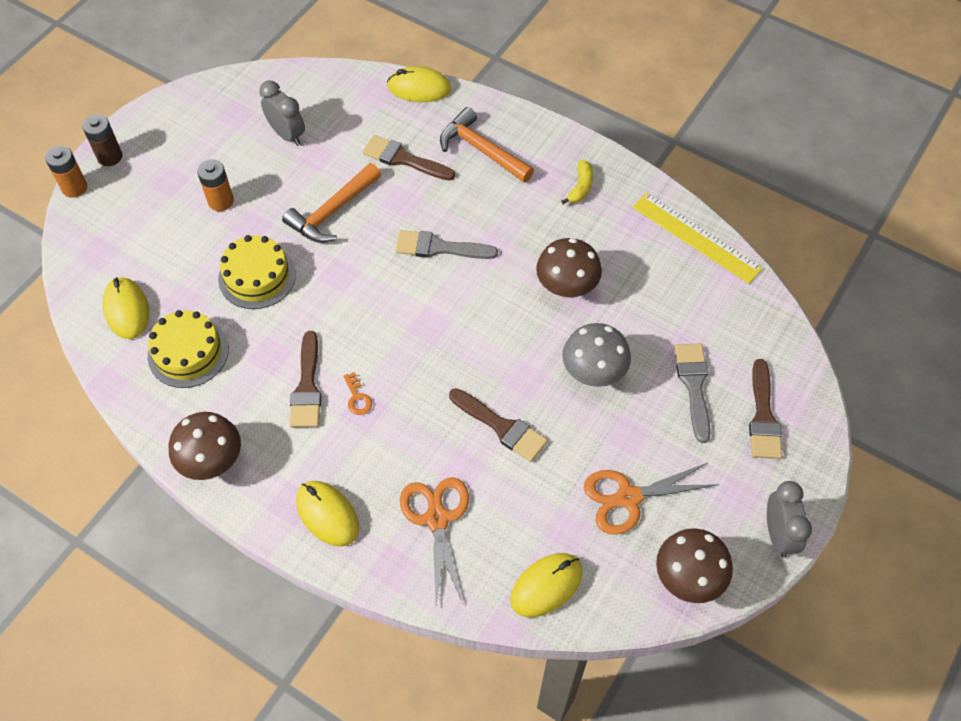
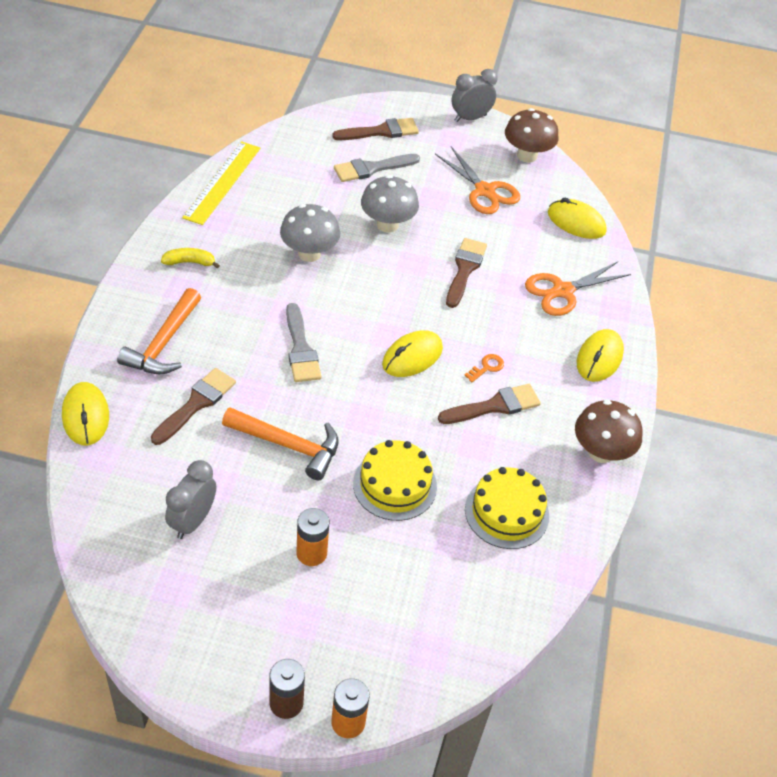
camera: 115 degrees left, 10 degrees down
yellow mouse [102,277,149,339] -> yellow mouse moved to [382,330,443,377]
brown brush [363,135,455,181] -> brown brush turned 150 degrees counterclockwise [151,368,236,445]
brown mushroom [536,238,602,298] -> grey mushroom [280,204,340,262]

